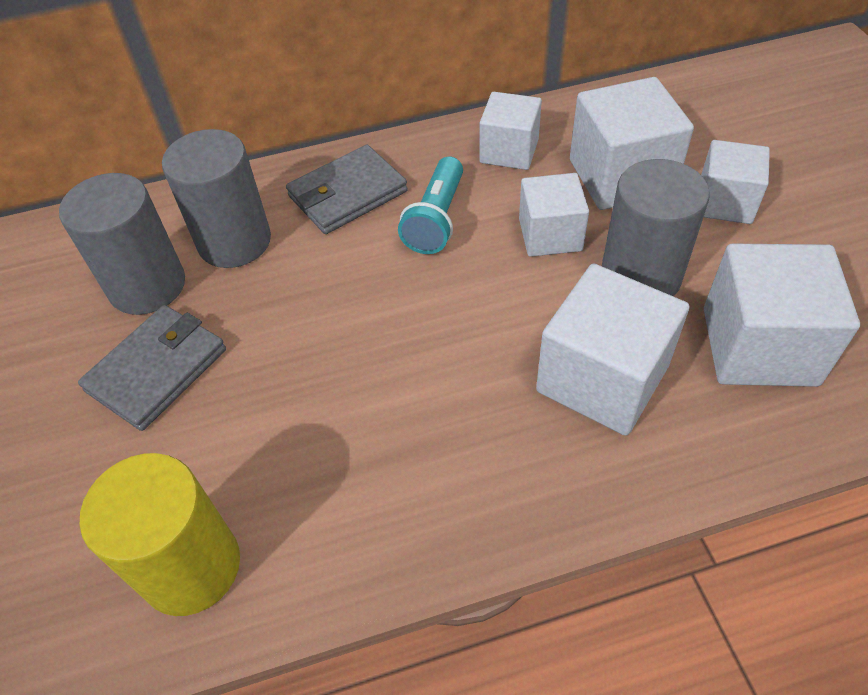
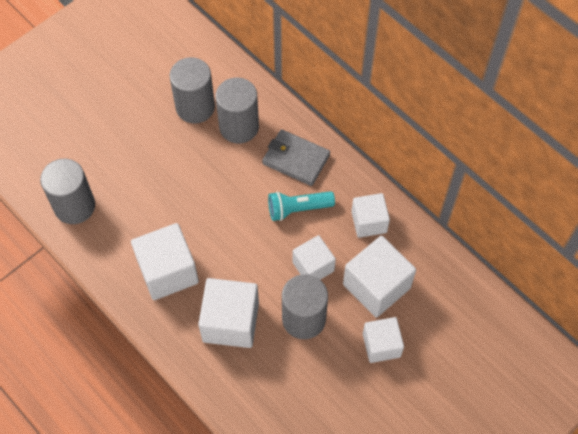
camera: 60 degrees right, 10 degrees up
grey wallet [78,305,226,431] -> none
yellow cylinder [80,453,240,616] -> grey cylinder [40,159,95,224]
white cube [704,244,860,387] -> white cube moved to [131,223,199,300]

